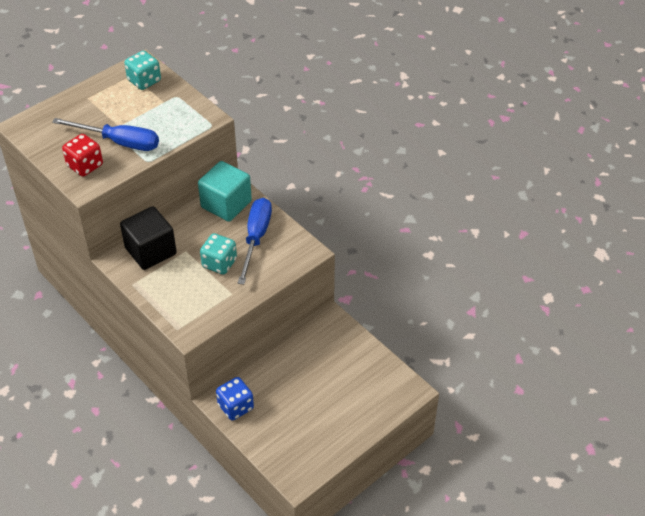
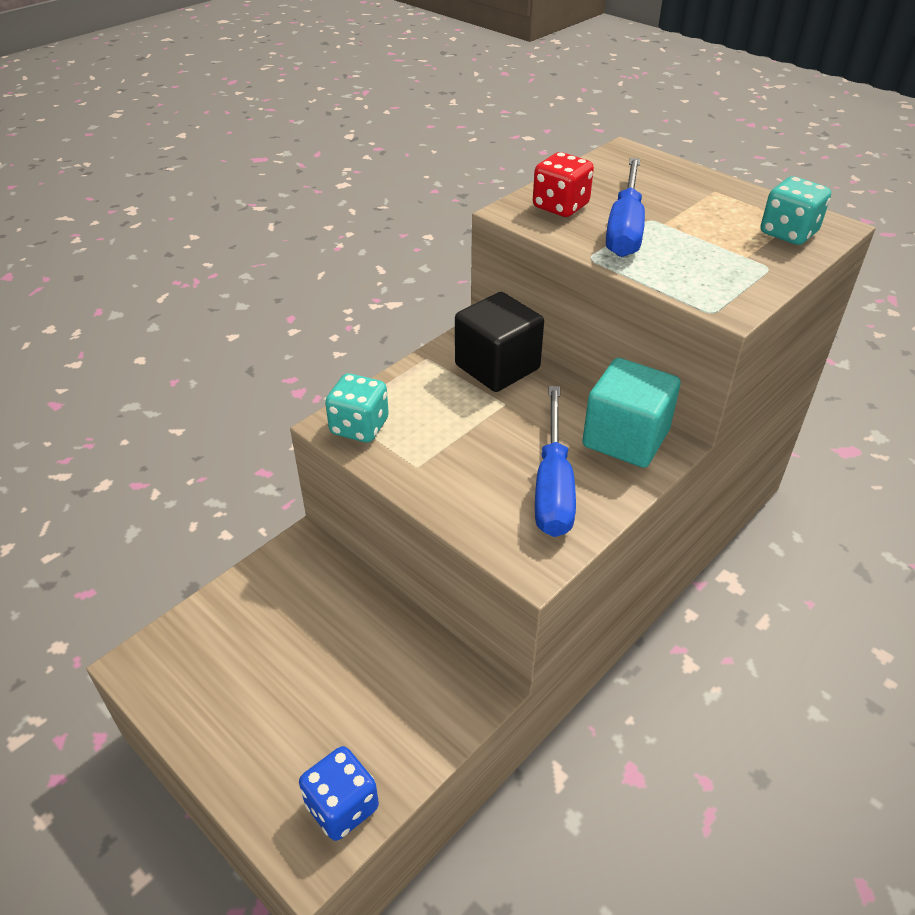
camera: 85 degrees right, 5 degrees down
turquoise dice [200,233,237,275] -> turquoise dice moved to [325,373,389,443]
blue dice [216,377,254,420] -> blue dice moved to [299,746,379,841]
blue screwdriver [238,198,272,285] -> blue screwdriver turned 90 degrees clockwise [535,386,576,537]

